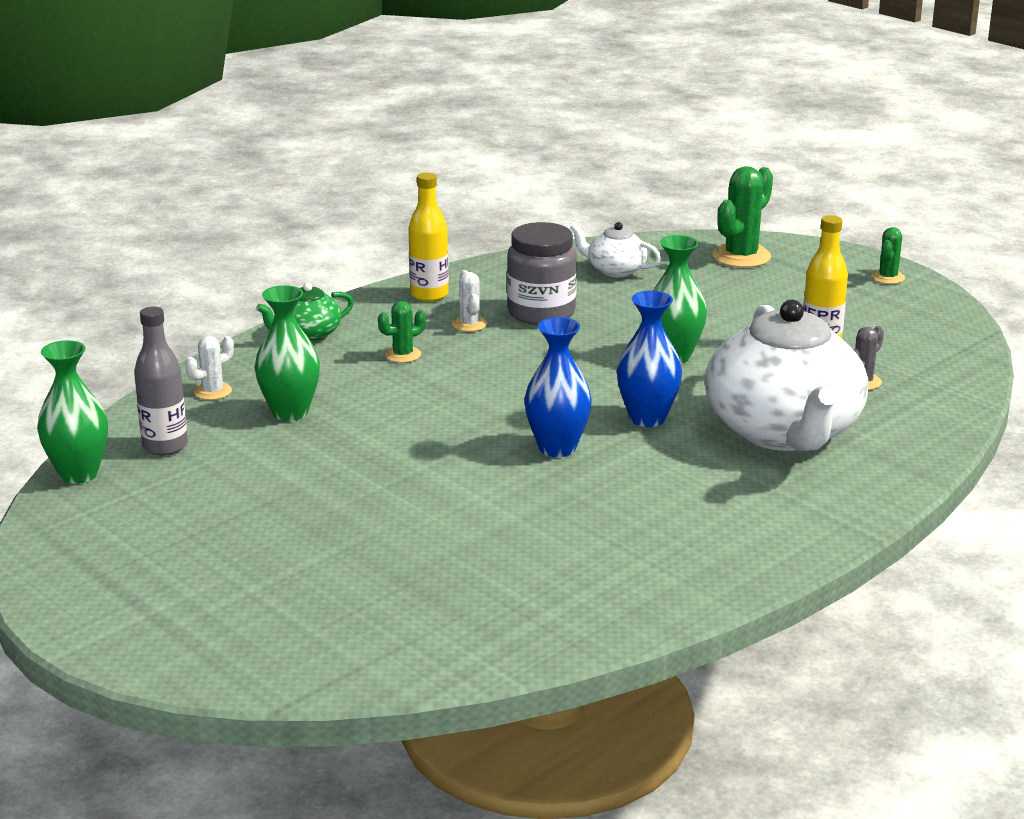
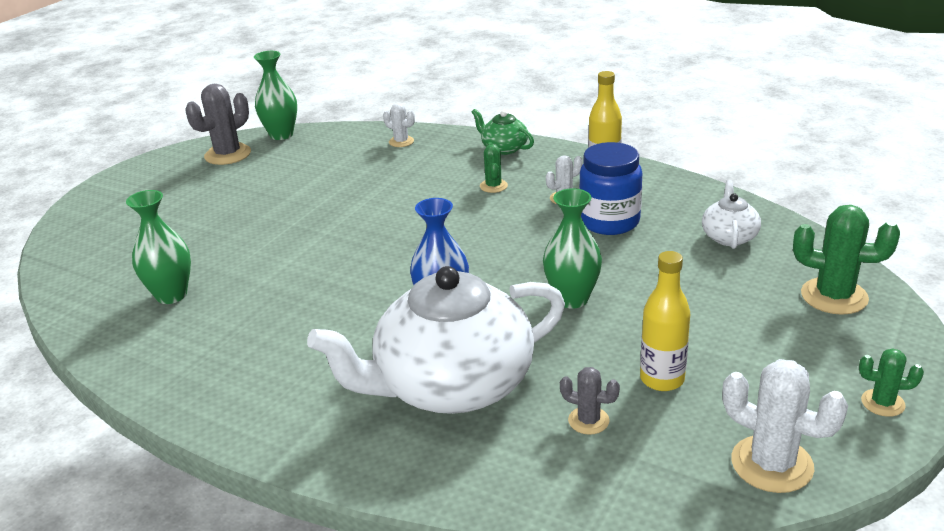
camera: 75 degrees right, 5 degrees up
grey bottle [134,306,188,455] -> none
green vase [255,285,320,421] -> green vase moved to [126,190,191,304]
green cactus [378,301,426,363] -> green cactus turned 45 degrees clockwise [480,142,508,193]
grey jar [507,222,577,325] -> blue jar [579,142,642,235]
blue vase [524,317,592,457] -> none
none -> grey cactus [185,84,251,165]
none -> white cactus [722,359,848,493]

